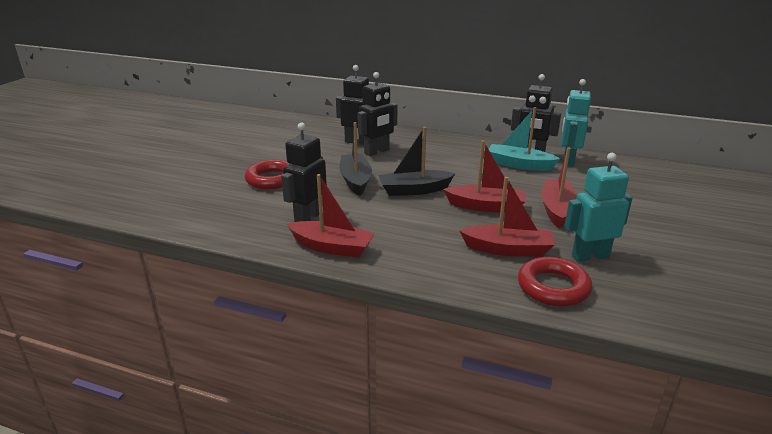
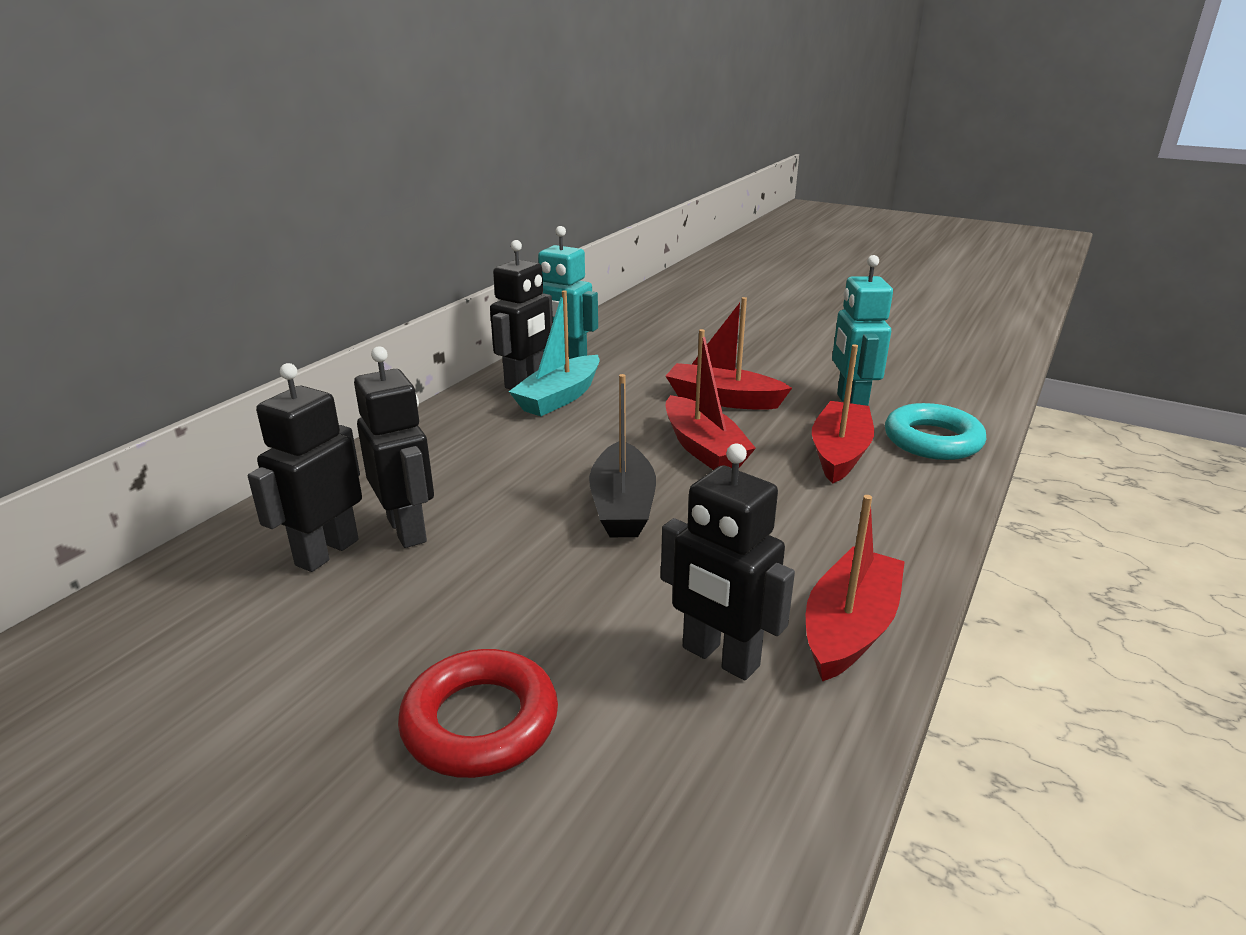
camera: 80 degrees left, 0 degrees up
black boat [339,122,372,196] -> none
red boat [443,140,526,212] -> red boat turned 135 degrees clockwise [666,329,756,470]
red ring [518,257,592,307] -> turquoise ring [885,403,986,460]

